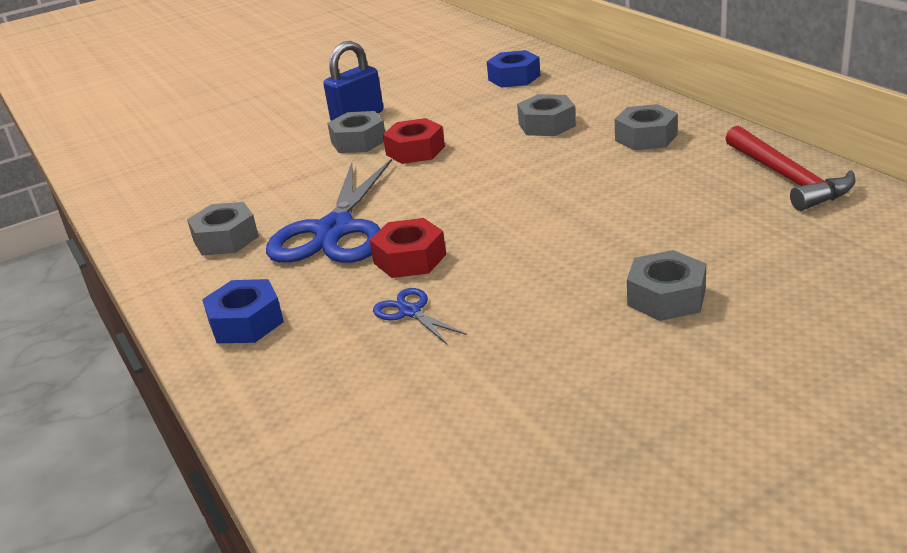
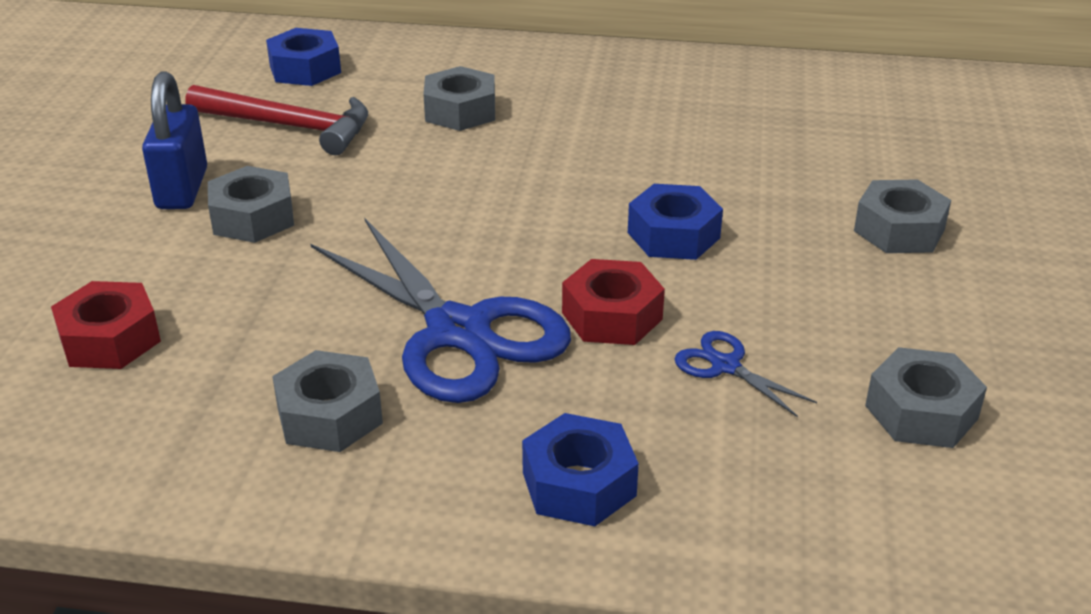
camera: 55 degrees left, 5 degrees up
blue scissors [373,288,467,344] -> blue scissors turned 45 degrees clockwise [675,331,817,417]
red nut [383,118,445,164] -> red nut moved to [51,281,161,369]
grey nut [615,104,678,150] -> grey nut moved to [865,347,987,448]
red hammer [725,126,855,211] -> red hammer moved to [186,85,368,155]
none -> blue nut [628,184,723,260]

